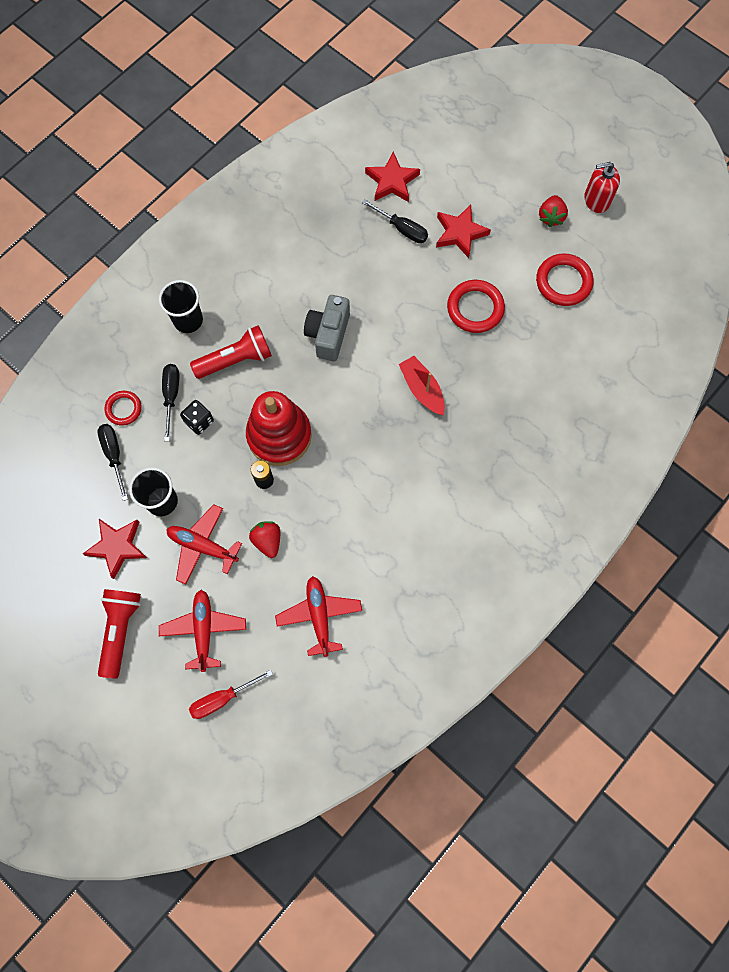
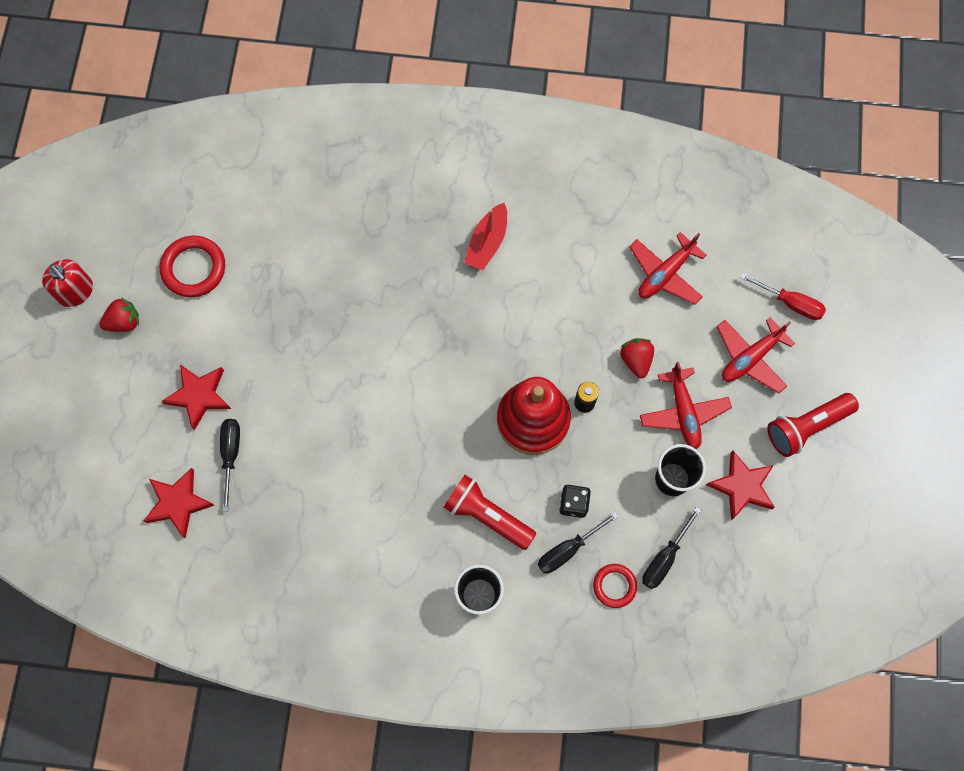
camera: 125 degrees left, 0 degrees up
red strawberry [249,521,280,558] -> red strawberry turned 135 degrees clockwise [620,338,654,378]
grey camera [304,295,350,361] -> none
red boat [399,356,445,415] -> red boat moved to [464,203,507,271]
red ring [447,280,505,333] -> none

